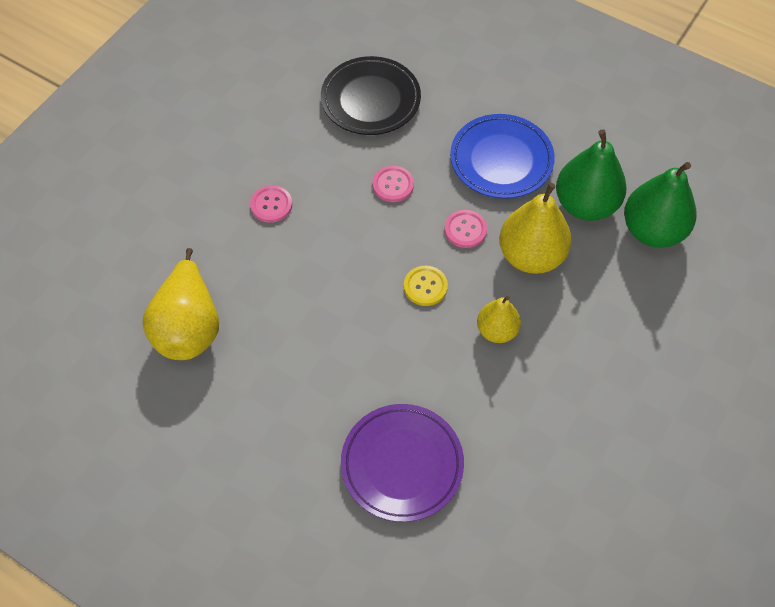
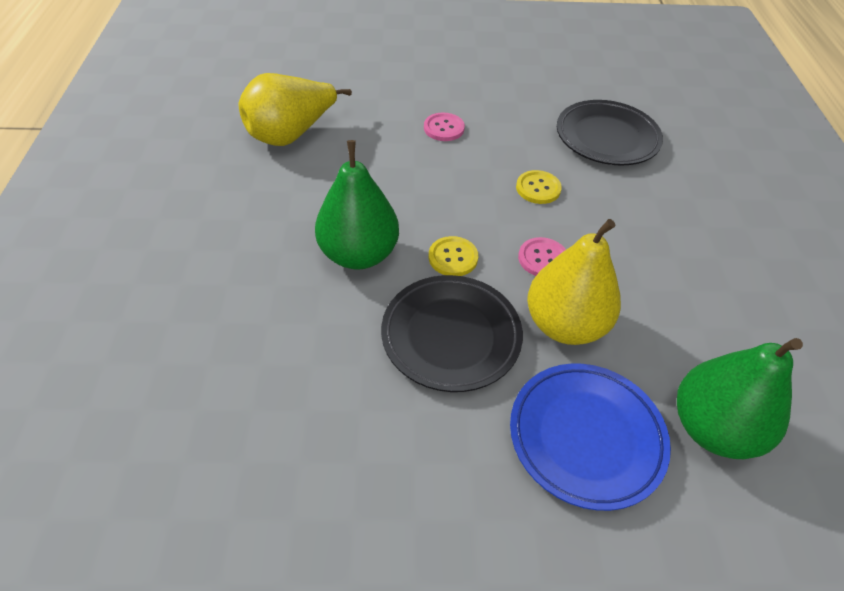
camera: 55 degrees right, 10 degrees down
purple plate [341,404,464,522] -> none
pink button [373,166,414,202] -> yellow button [516,170,562,204]
blue plate [450,114,555,199] -> blue plate moved to [510,363,671,511]
yellow pear [477,296,521,343] -> black plate [381,275,523,392]
green pear [556,129,627,221] -> green pear moved to [315,140,399,270]

